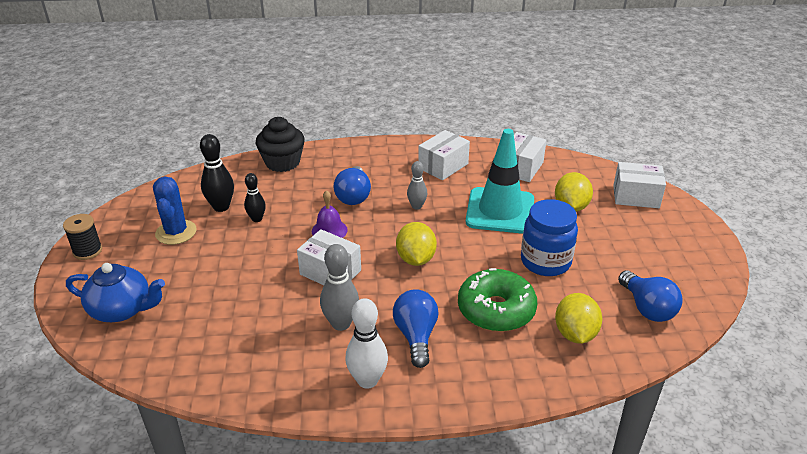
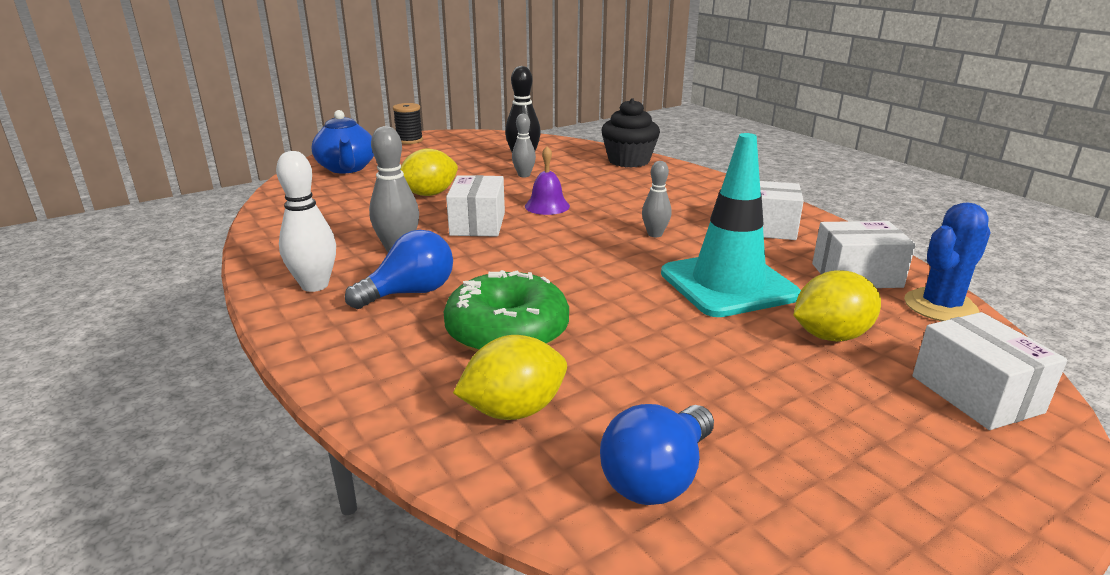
camera: 60 degrees right, 10 degrees down
blue cactus [153,177,197,245] -> blue cactus moved to [904,202,991,321]
black bowling pin [244,173,266,222] -> grey bowling pin [512,114,536,177]
blue light bulb [333,166,371,205] -> none
yellow lemon [396,222,437,266] -> yellow lemon moved to [400,148,458,196]
blue jar [521,199,578,276] -> none

